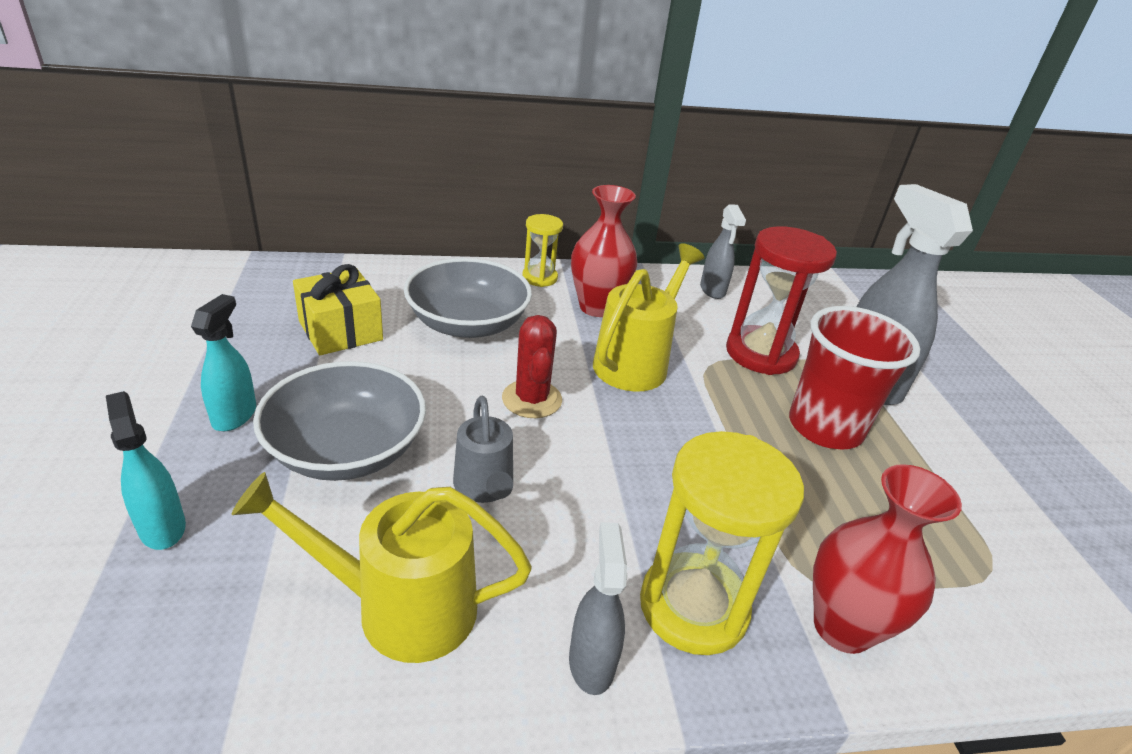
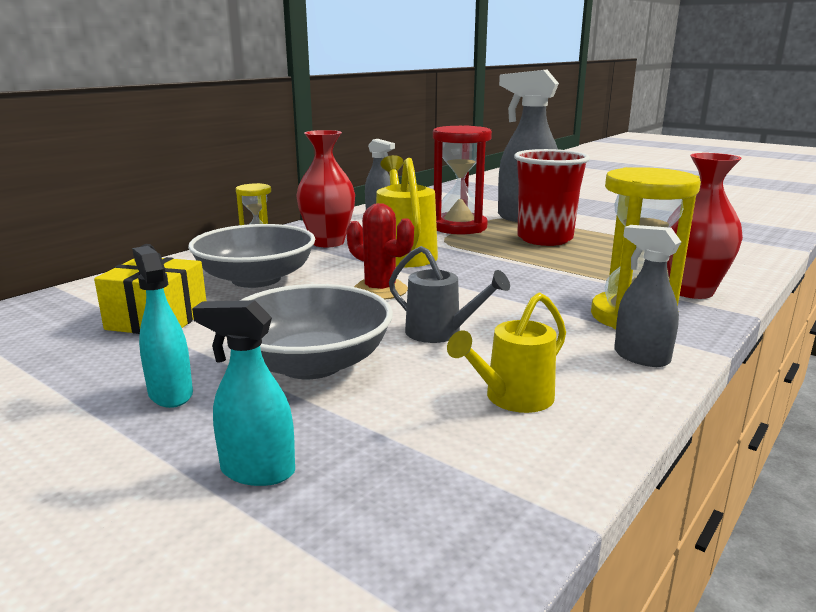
camera: 40 degrees left, 15 degrees down
yellow watering can [231,472,532,663] -> yellow watering can [447,292,566,413], size x0.64

